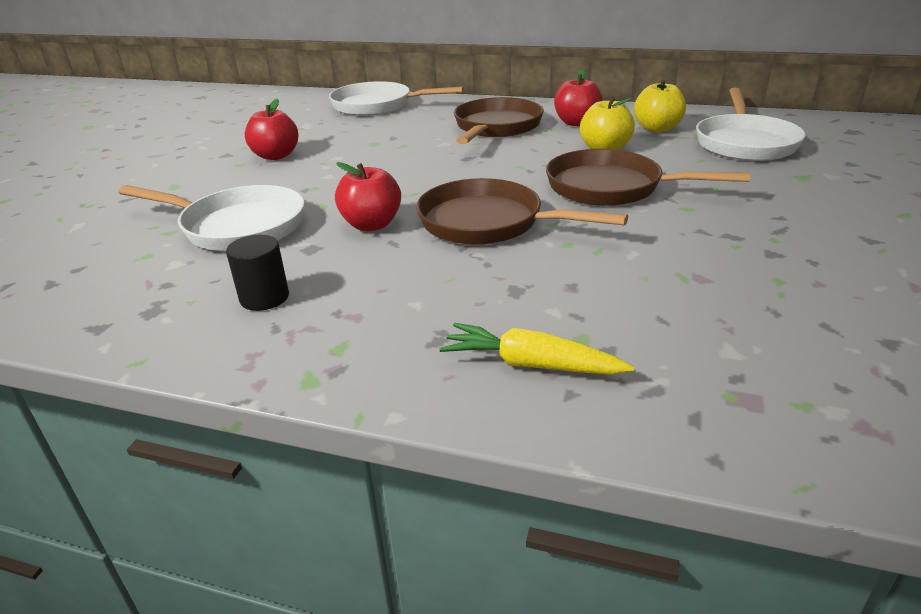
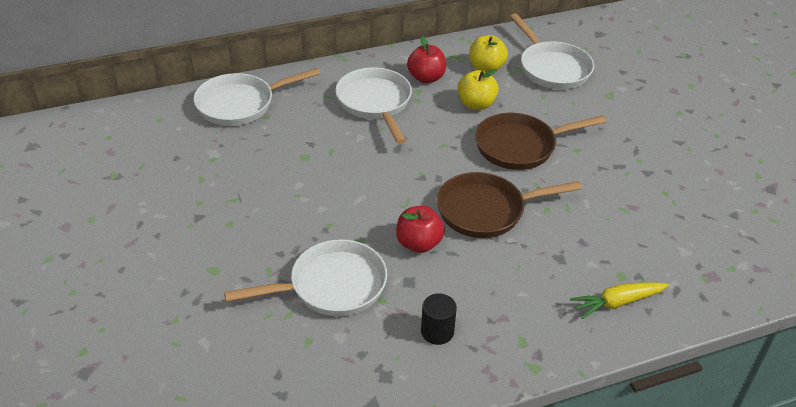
camera: 40 degrees left, 10 degrees up
red apple [245,99,298,160] -> none
brown pan [454,97,544,144] -> white pan [336,67,412,144]

